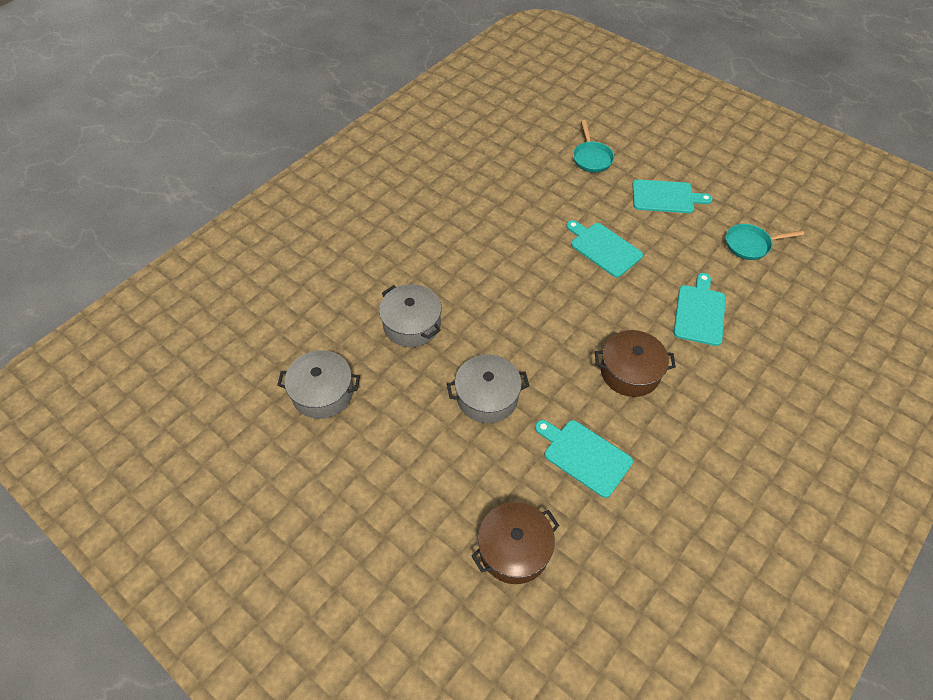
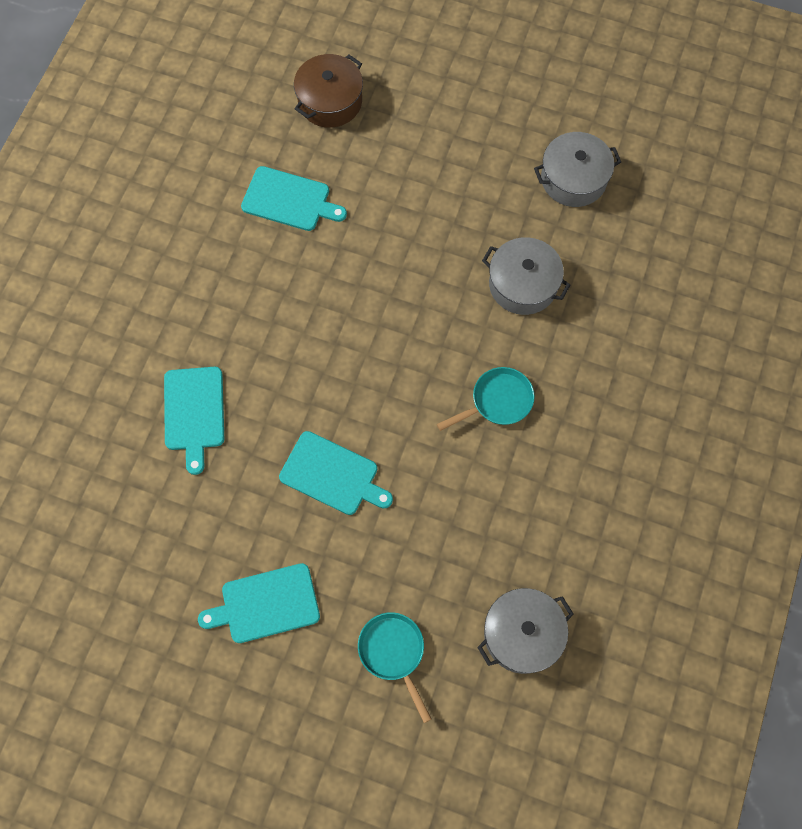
camera: 160 degrees right, 15 degrees up
grey pot [447,354,529,423] -> grey pot moved to [477,588,574,674]
brown pot [595,330,676,397] -> none
turquoise pan [726,224,804,260] -> turquoise pan moved to [437,367,535,431]

